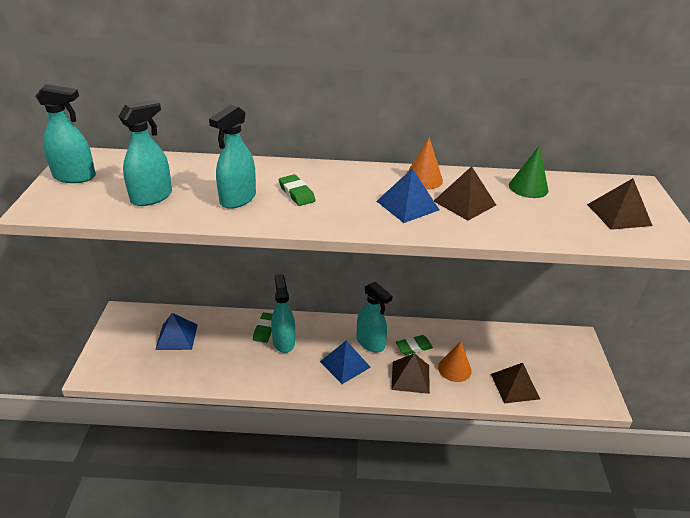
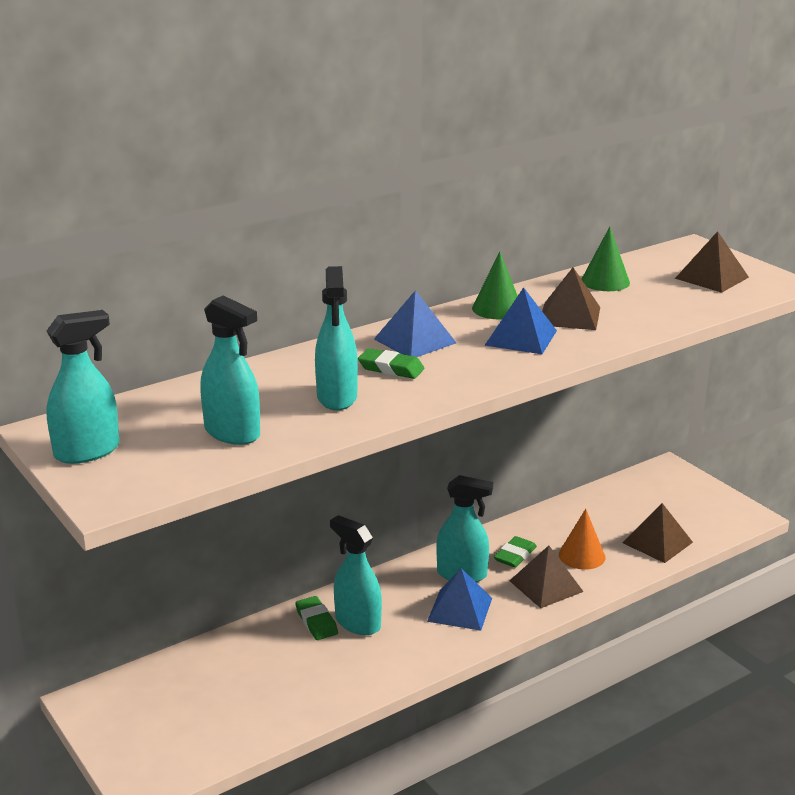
camera: 35 degrees left, 10 degrees down
turquoise spray bottle [118,100,172,206] -> turquoise spray bottle turned 120 degrees clockwise [200,295,260,445]
blue pyramid [155,313,198,350] -> blue pyramid moved to [374,290,456,357]
orange cone [407,137,443,189] -> green cone [472,252,518,320]

